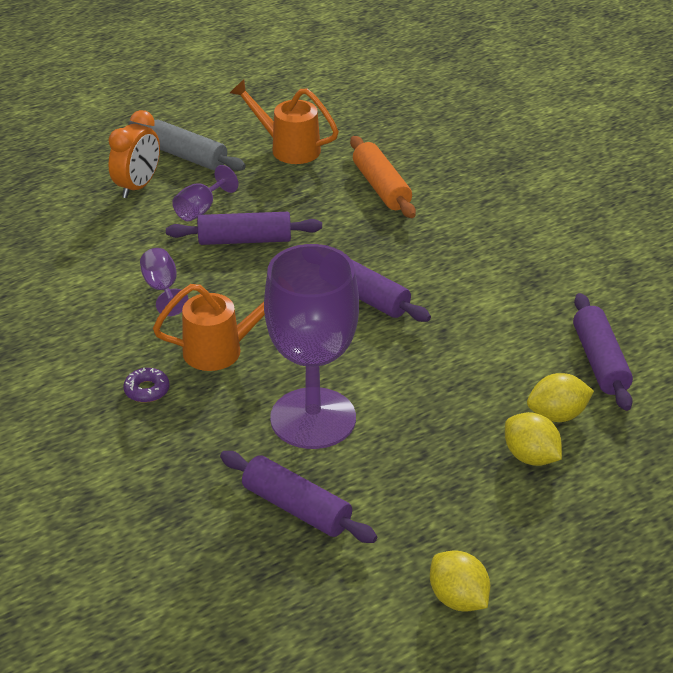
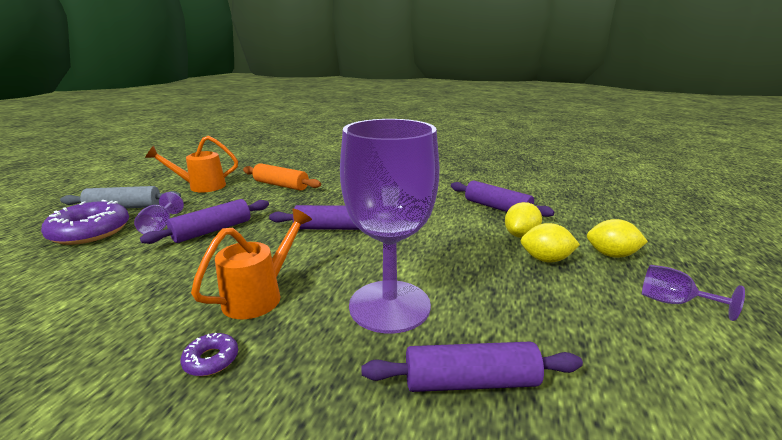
camera: 40 degrees left, 15 degrees down
orange clock [108,110,160,198] -> purple donut [41,200,129,245]
purple goblet [140,248,189,316] -> purple goblet moved to [642,265,745,321]
yellow lemon [430,550,490,612] -> yellow lemon moved to [587,219,648,258]

